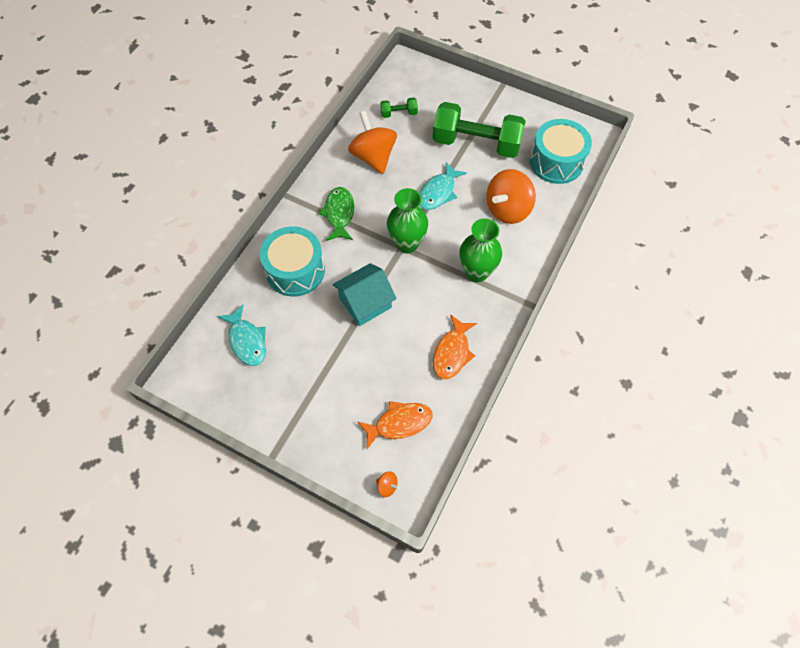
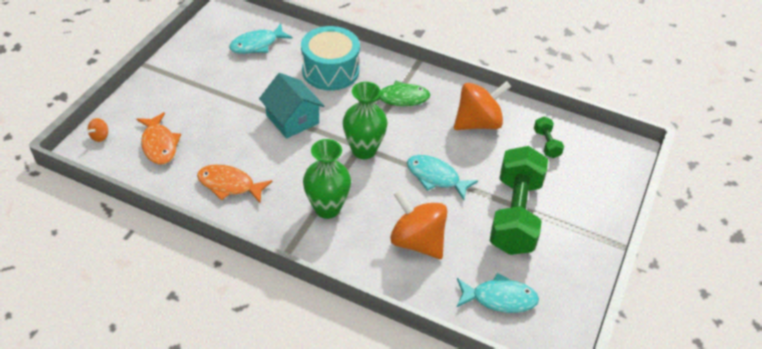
camera: 85 degrees right, 15 degrees down
turquoise drum [530,119,592,184] -> turquoise fish [457,273,539,313]

